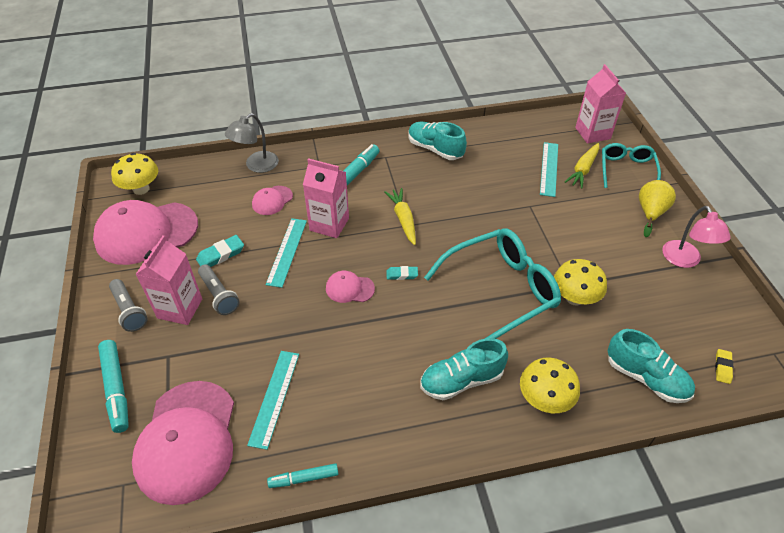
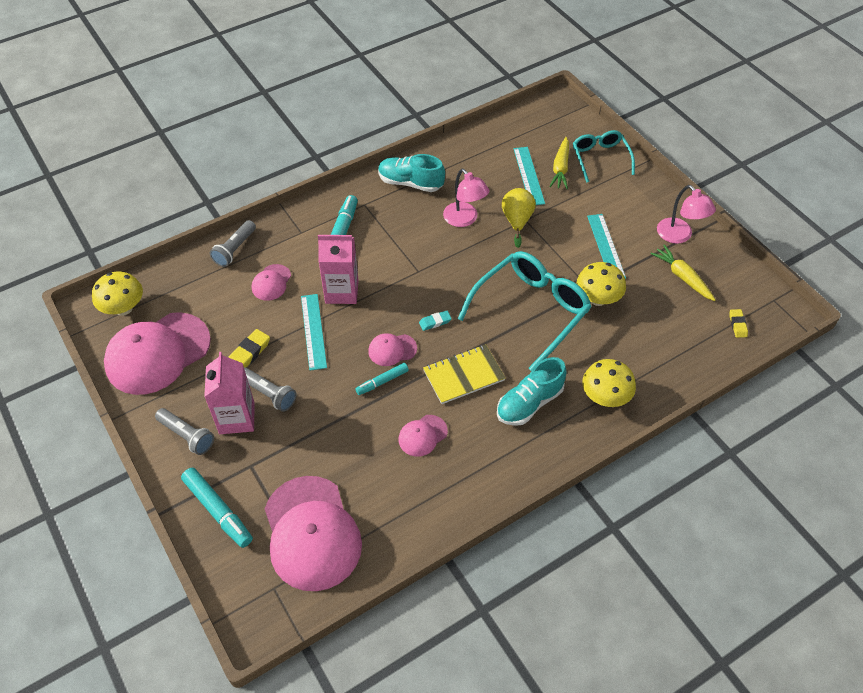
camera: 20 degrees left, 5 degrees up
turquoise eraser [196,235,244,267] -> yellow eraser [228,329,270,368]
grey lamp [225,113,279,173] -> grey flashlight [210,220,256,267]
turquoise ruler [247,351,299,450] -> turquoise ruler moved to [587,214,626,279]
turquoise marker [267,463,338,488] -> turquoise marker moved to [355,363,409,395]
yellow carrot [384,188,416,245] -> yellow carrot moved to [650,245,715,301]
pink carton [575,64,626,144] -> none
turquoise shoe [608,329,695,403] -> none
yellow pear [639,180,676,237] -> yellow pear moved to [502,188,536,248]
none -> pink cap [399,415,448,457]
none -> yellow notebook [423,344,506,404]
none -> pink lamp [443,169,490,227]

